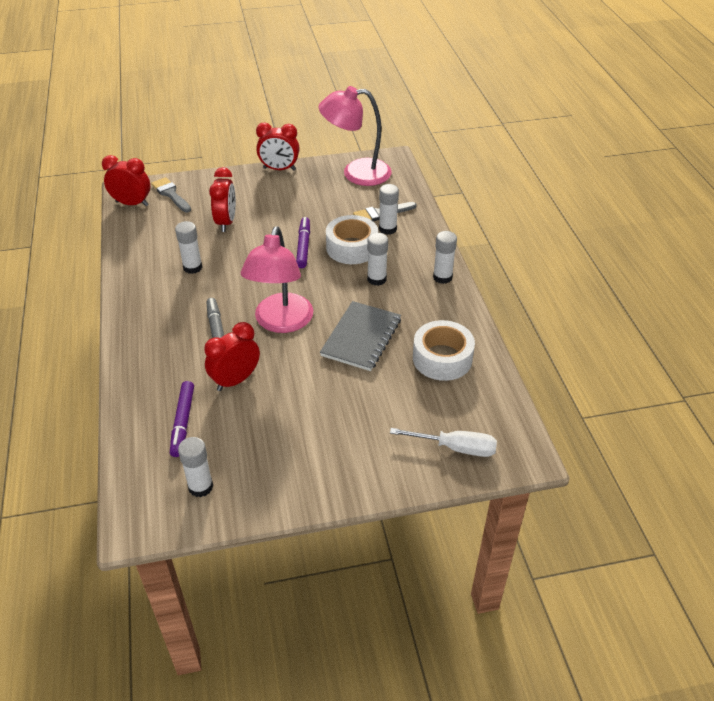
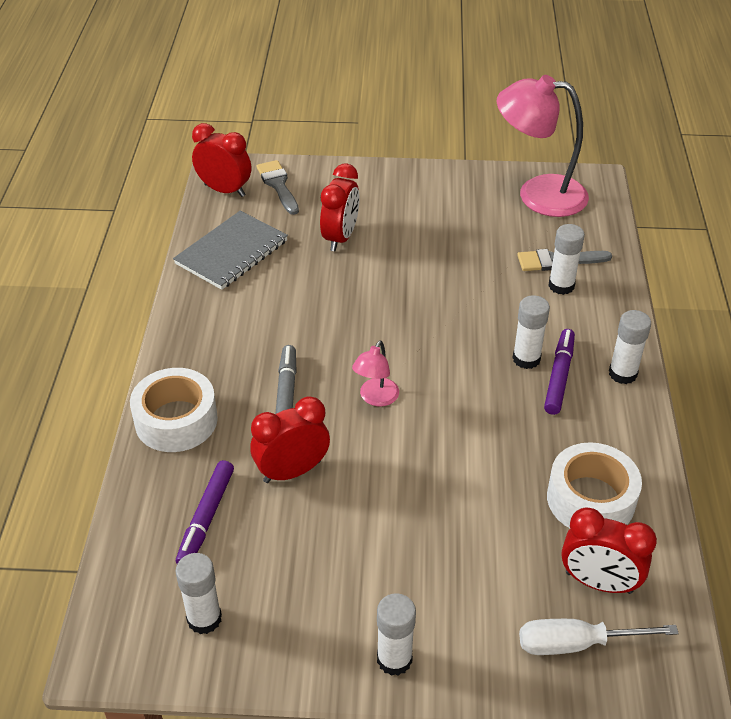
camera: 15 degrees right, 0 degrees up
white glue stick [175,221,202,274] -> white glue stick moved to [377,593,416,676]
pink lamp [241,226,313,333] -> pink lamp [352,341,399,406], size x0.47
red clock [256,122,299,170] -> red clock moved to [561,507,657,594]
purple marker [296,217,310,268] -> purple marker moved to [544,329,575,415]
grey notebook [320,301,401,371] -> grey notebook moved to [173,211,288,290]
white tape [326,215,378,264] -> white tape moved to [130,368,218,452]
white screwdriver [390,428,497,457] -> white screwdriver turned 150 degrees clockwise [519,619,679,655]

